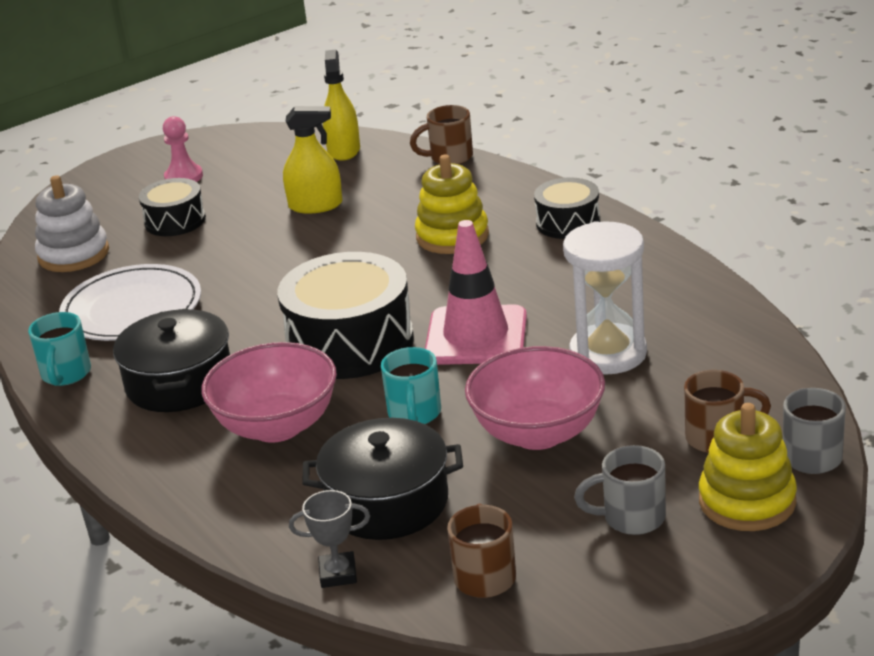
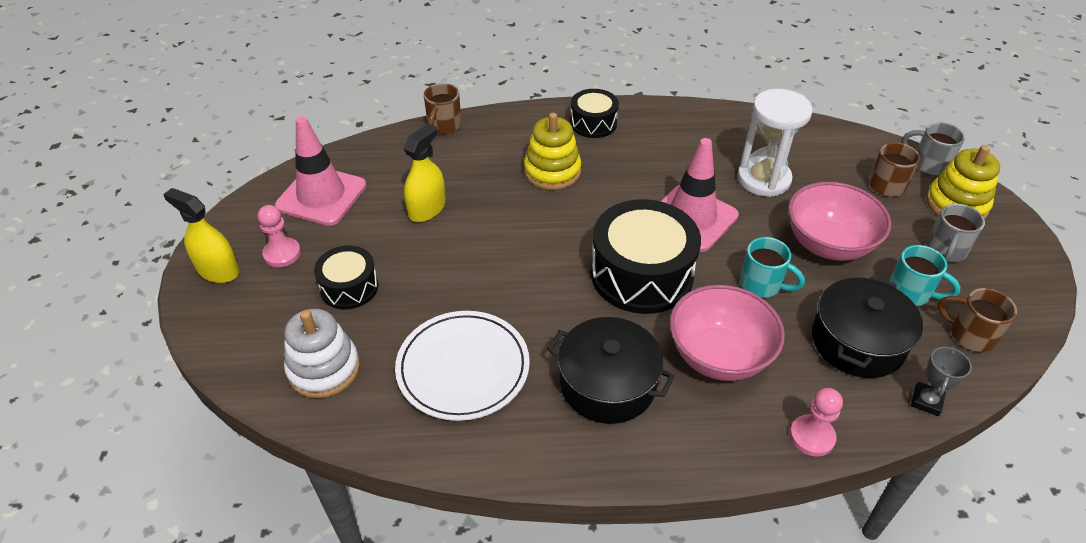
camera: 60 degrees left, 15 degrees up
turquoise mug [28,312,91,386] -> turquoise mug moved to [889,245,961,306]
yellow spray bottle [323,50,360,161] -> yellow spray bottle moved to [163,188,239,283]
none -> pink traffic cone [275,116,366,226]
none -> pink pawn [790,388,843,457]

